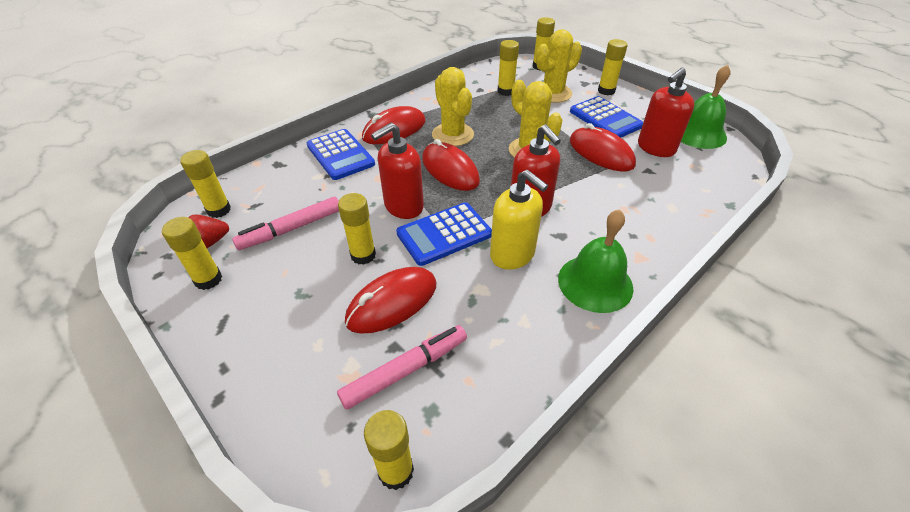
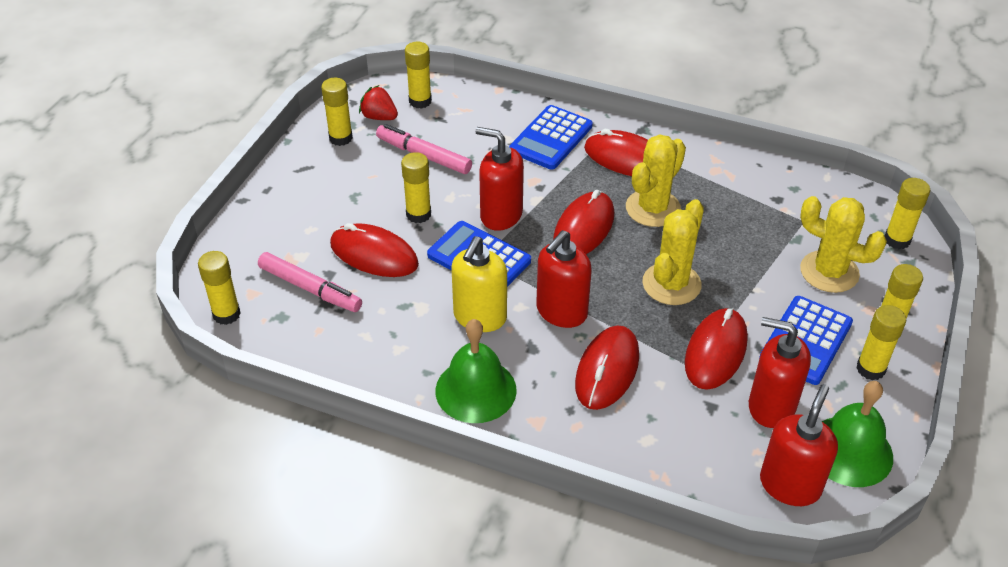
camera: 65 degrees right, 0 degrees up
yellow glue stick [498,40,519,96] -> yellow glue stick moved to [856,305,906,380]
none -> red mouse [575,326,639,410]
none -> red soap dispenser [760,384,838,506]

